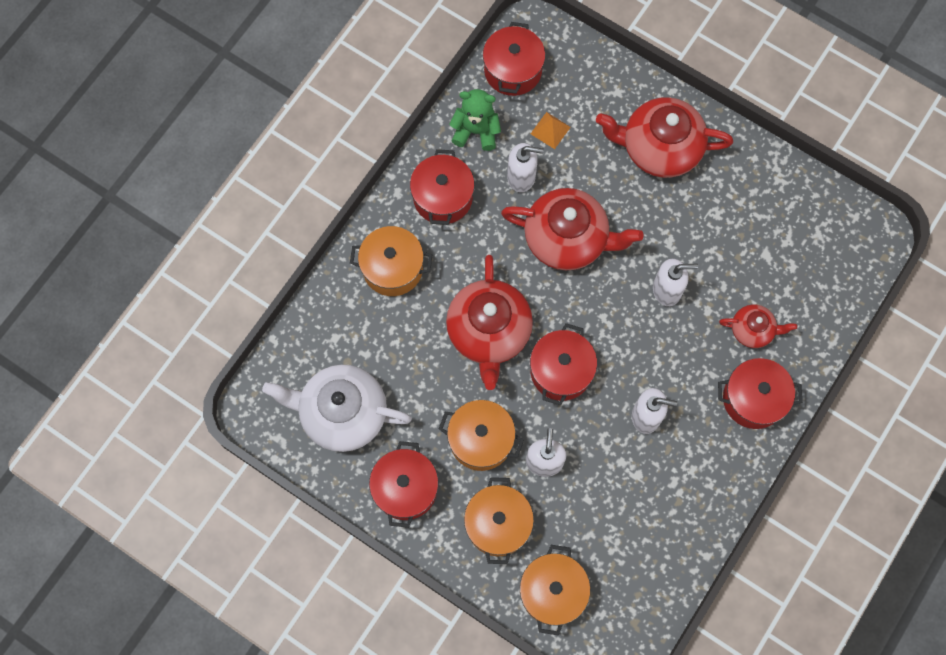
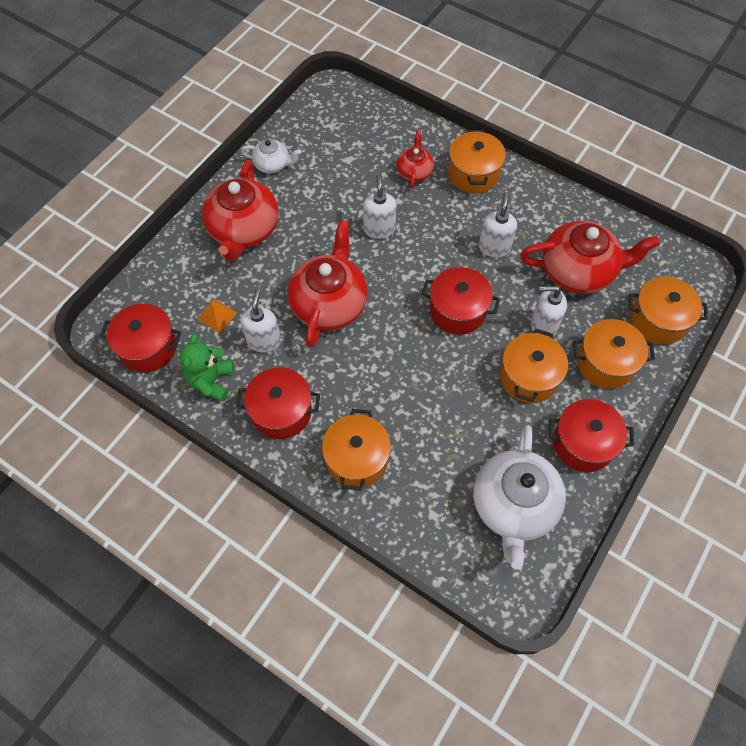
camera: 90 degrees left, 10 degrees down
red teapot [446,255,533,390] -> red teapot moved to [520,221,660,294]
red pot [718,358,802,429] -> orange pot [448,130,506,193]
none -> white teapot [241,139,301,174]

